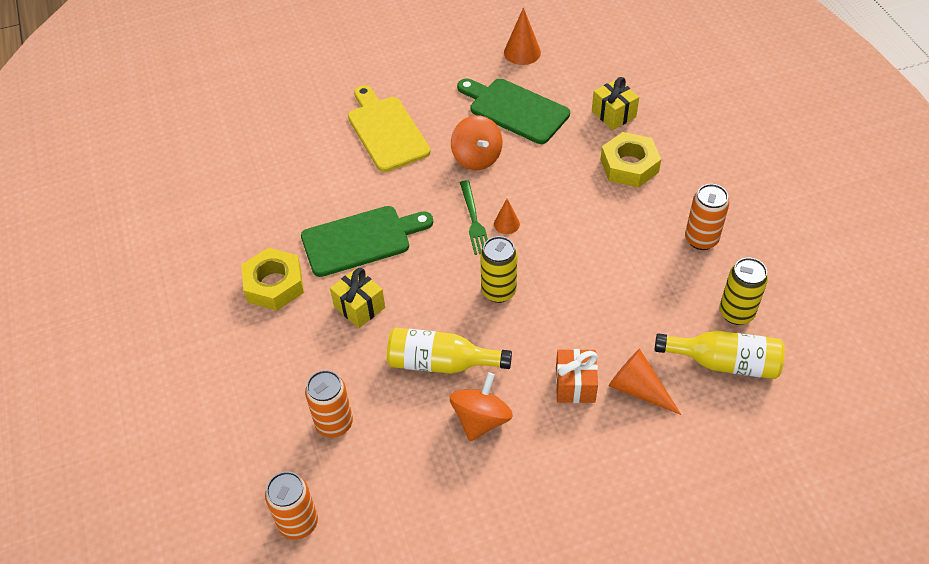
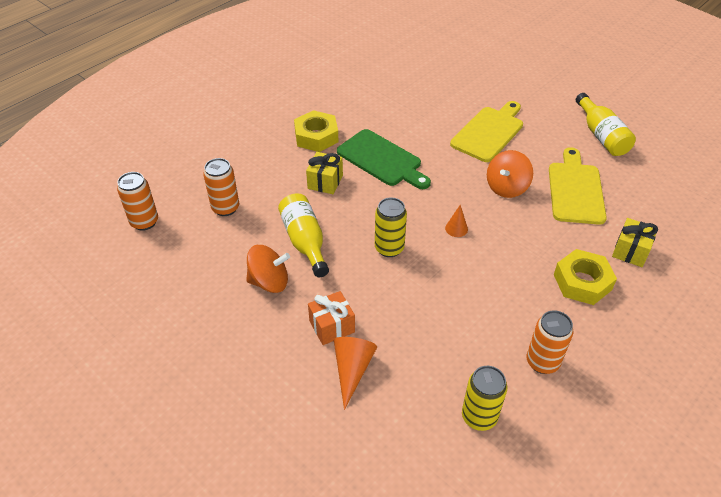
camera: 60 degrees right, 5 degrees down
green cutting board [457,78,570,144] -> yellow cutting board [549,147,607,225]
green fork [460,180,488,255] -> none
orange cone [504,7,541,65] -> none
yellow bottle [655,331,785,379] -> yellow bottle moved to [576,93,636,156]

